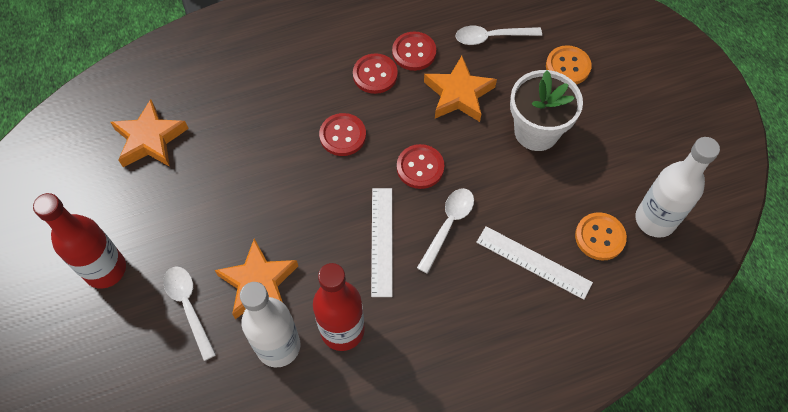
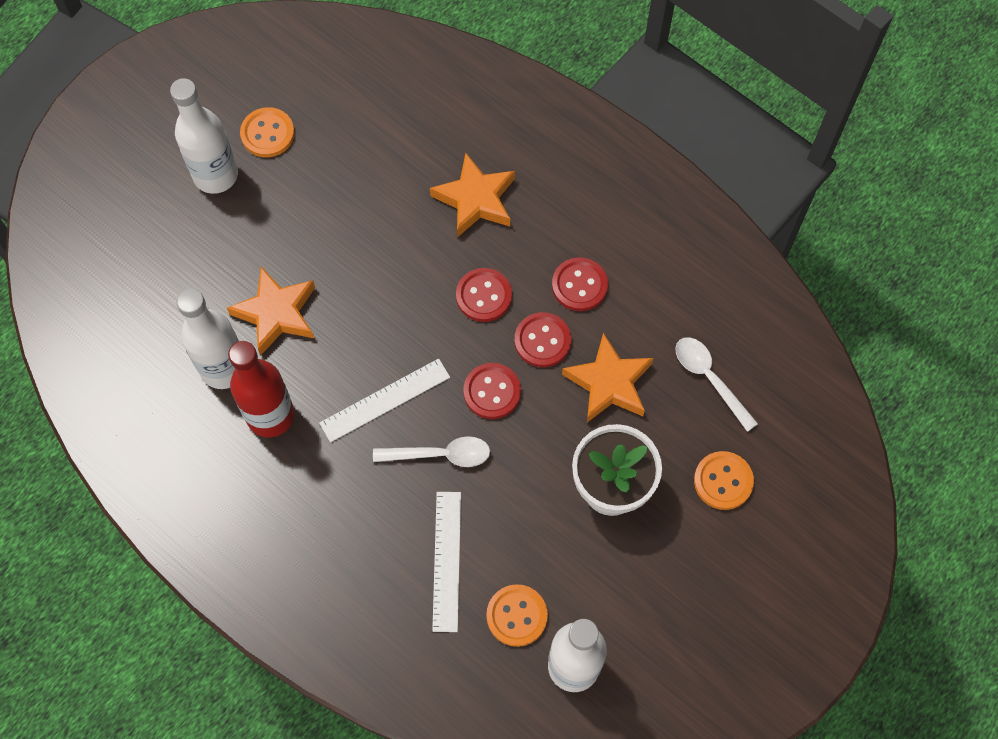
camera: 60 degrees right, 5 degrees up
red bottle [33,193,126,289] -> white bottle [170,78,238,194]
orange star [110,99,189,167] -> orange star moved to [430,153,515,237]
white spoon [163,266,216,361] -> none
red button [392,32,436,71] -> red button moved to [515,312,571,367]
none -> orange button [240,107,295,158]

